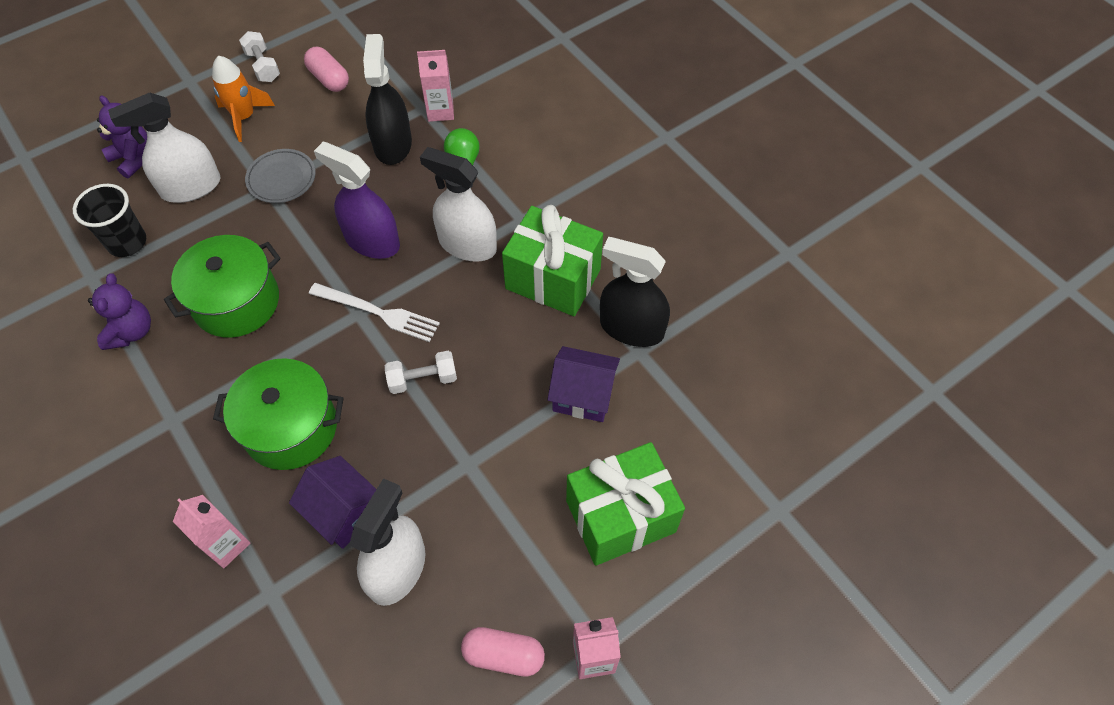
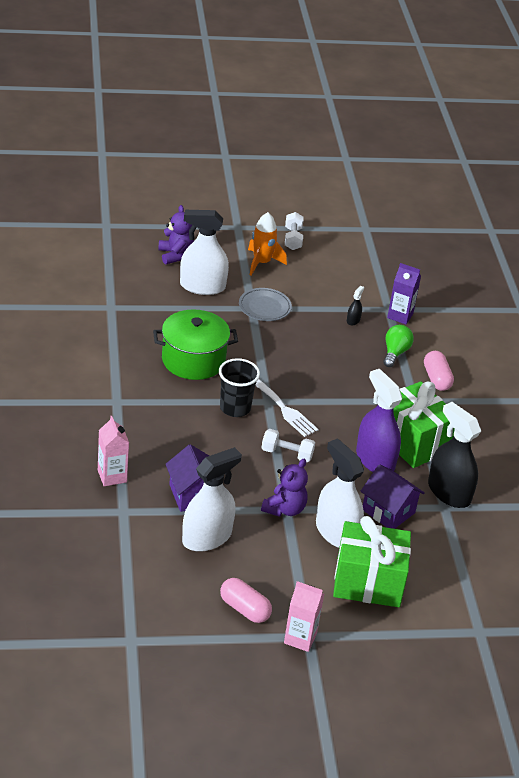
camera: 25 degrees right, 20 degrees down
black cup [73,184,146,257] -> black cup moved to [219,358,260,417]
purple teddy bear [88,273,151,350] -> purple teddy bear moved to [261,459,308,517]
green pot [213,358,343,470] -> none
pink capsule [304,47,349,92] -> pink capsule moved to [424,351,454,391]
purple spray bottle [314,142,400,259] -> purple spray bottle moved to [356,369,402,472]
black spray bottle [363,34,412,165] -> black spray bottle [347,286,364,326], size x0.42
pink carton [417,50,454,122] -> purple carton [387,263,421,324]
white spray bottle [420,147,497,262] -> white spray bottle moved to [316,438,364,548]

